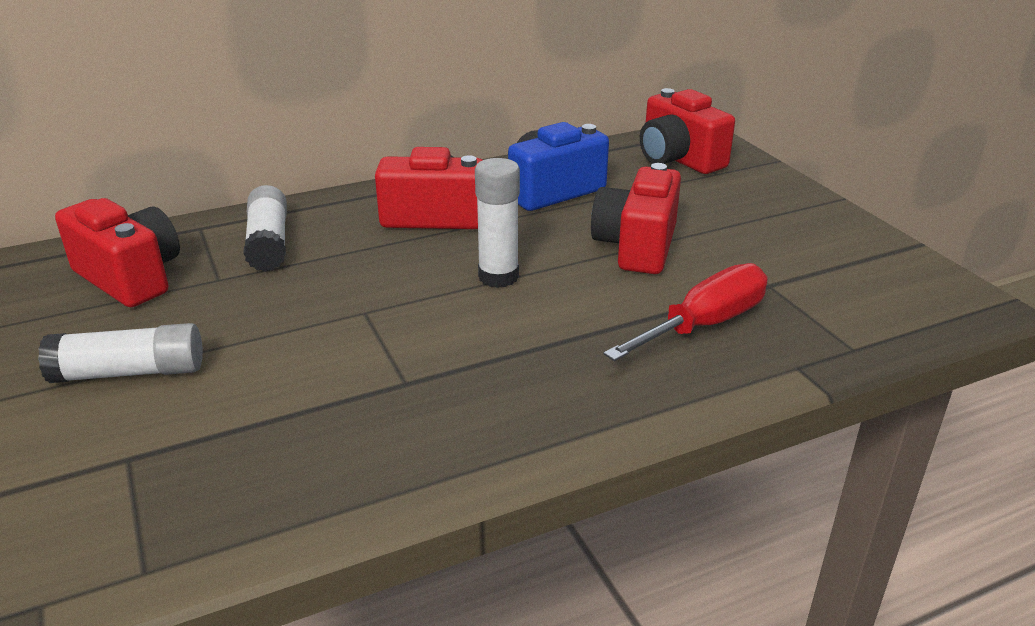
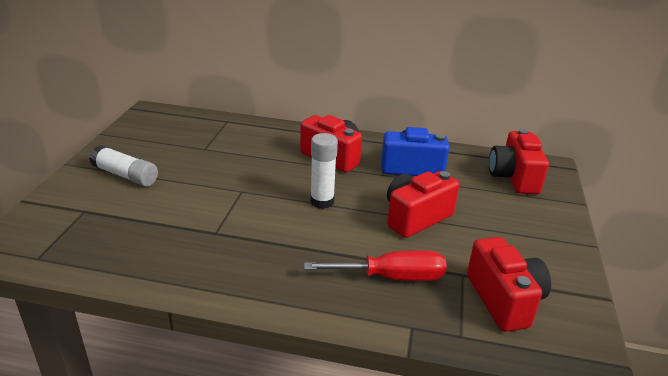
camera: 35 degrees right, 0 degrees up
red camera [55,198,180,307] -> red camera moved to [467,237,551,332]
white glue stick [243,185,287,272] -> none

